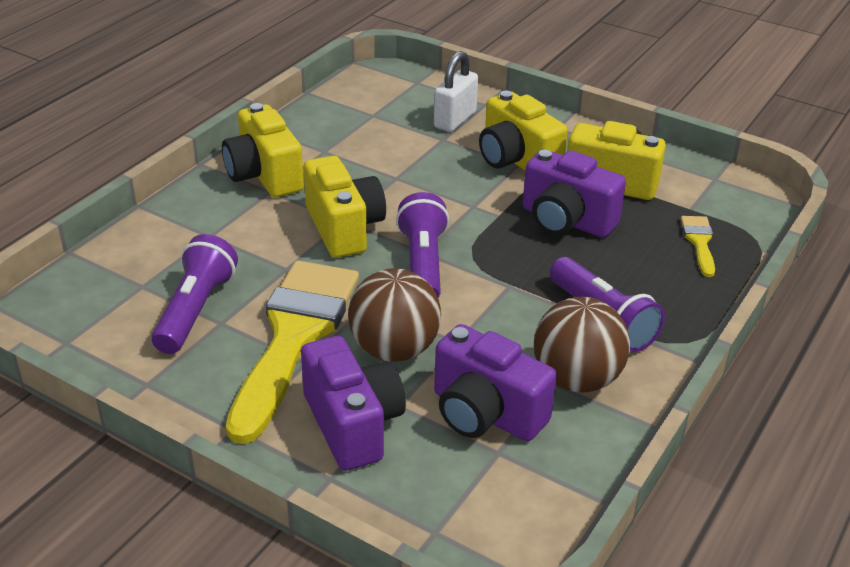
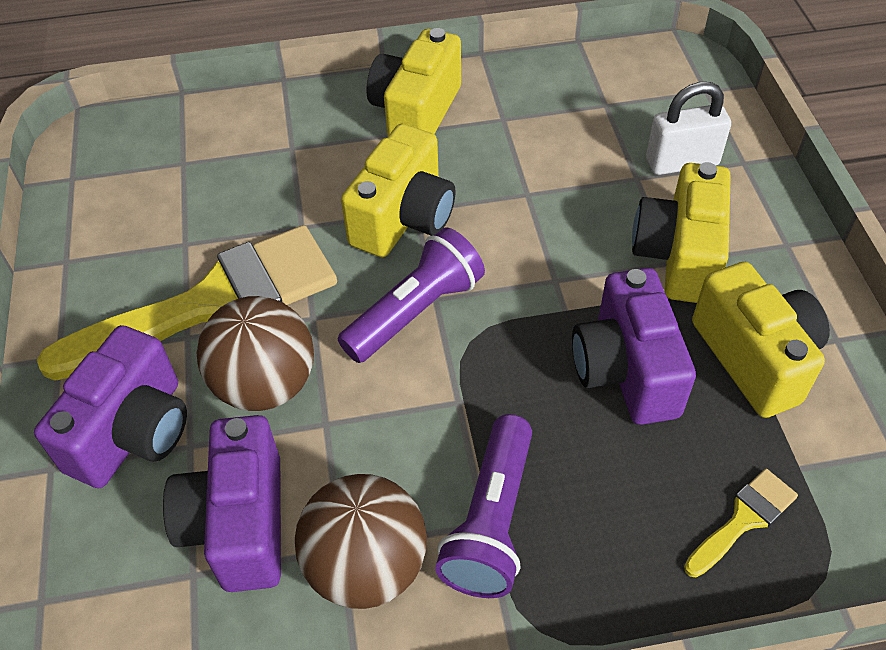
camera: 50 degrees right, 15 degrees up
purple flashlight [151,234,238,354] -> none

